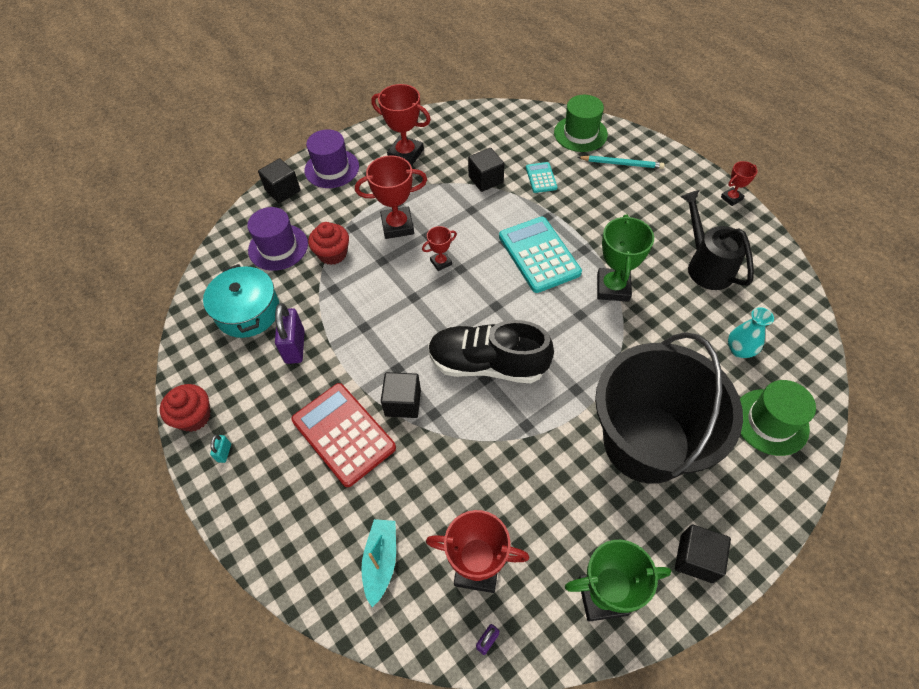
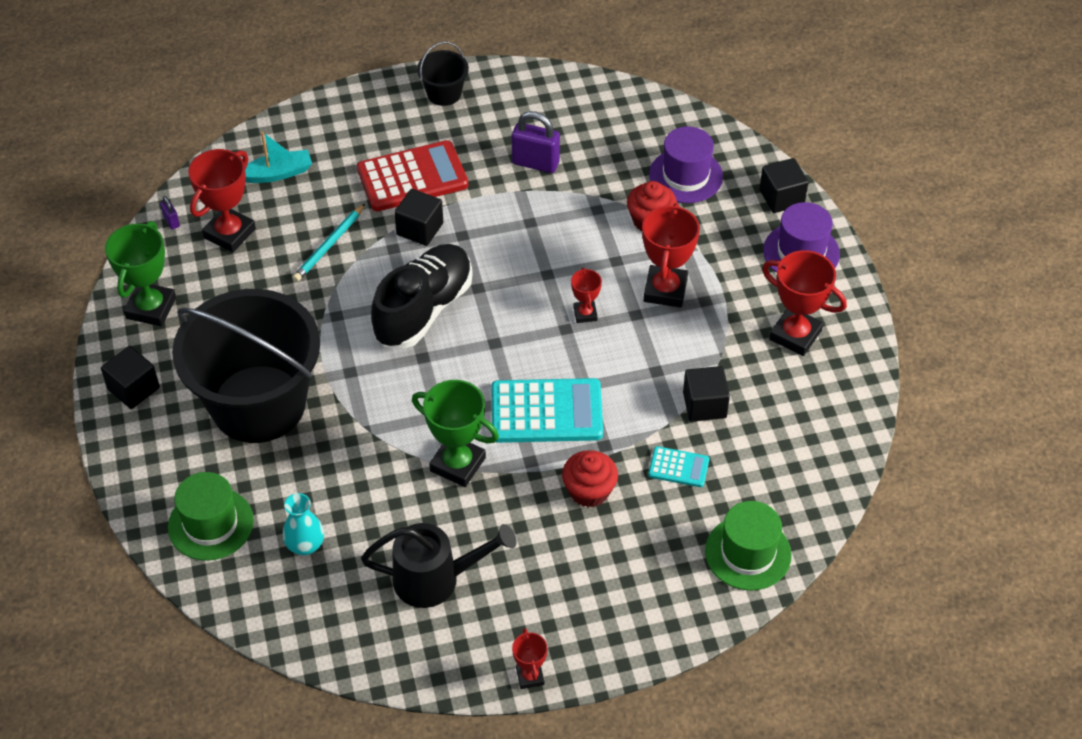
camera: 110 degrees right, 5 degrees down
red cupcake [160,384,211,432] -> red cupcake moved to [562,450,618,507]
turquoise pot [203,264,279,338] -> none
turquoise padlock [210,434,231,463] -> black bucket [417,42,469,106]
turquoise boat [361,519,396,607] -> turquoise boat turned 45 degrees counterclockwise [245,132,312,183]
red trophy [371,84,431,166] -> red trophy turned 75 degrees clockwise [762,250,847,356]
turquoise pencil [577,155,665,169] -> turquoise pencil moved to [292,204,365,282]

